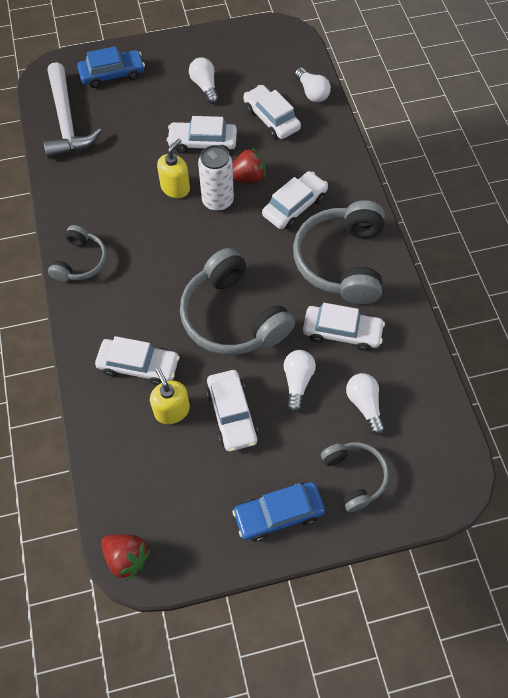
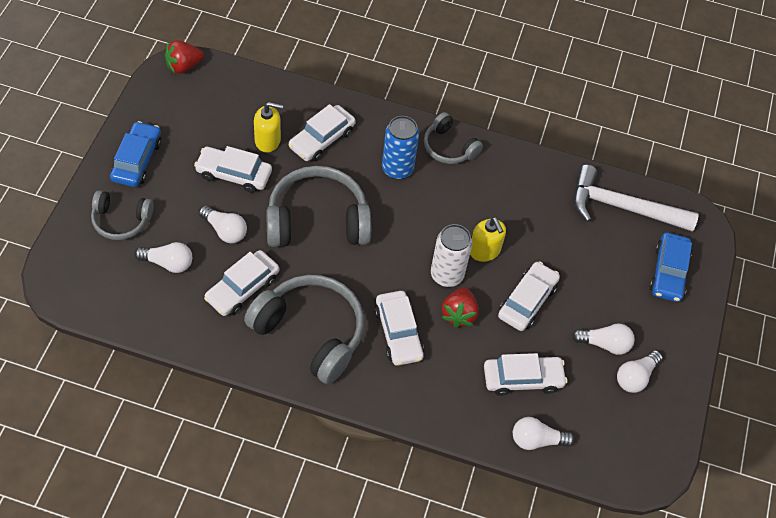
camera: 115 degrees right, 5 degrees down
none -> blue can [382,116,419,179]
none -> white light bulb [617,350,663,393]

